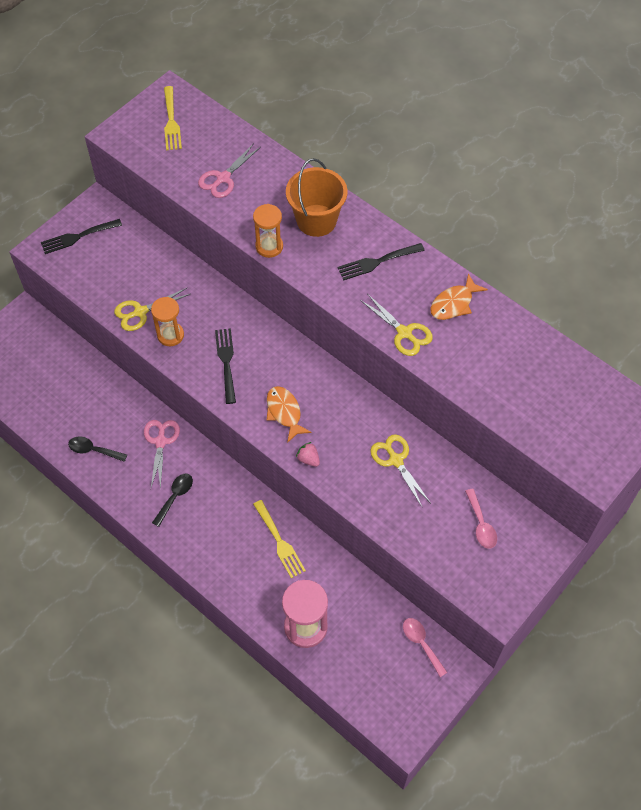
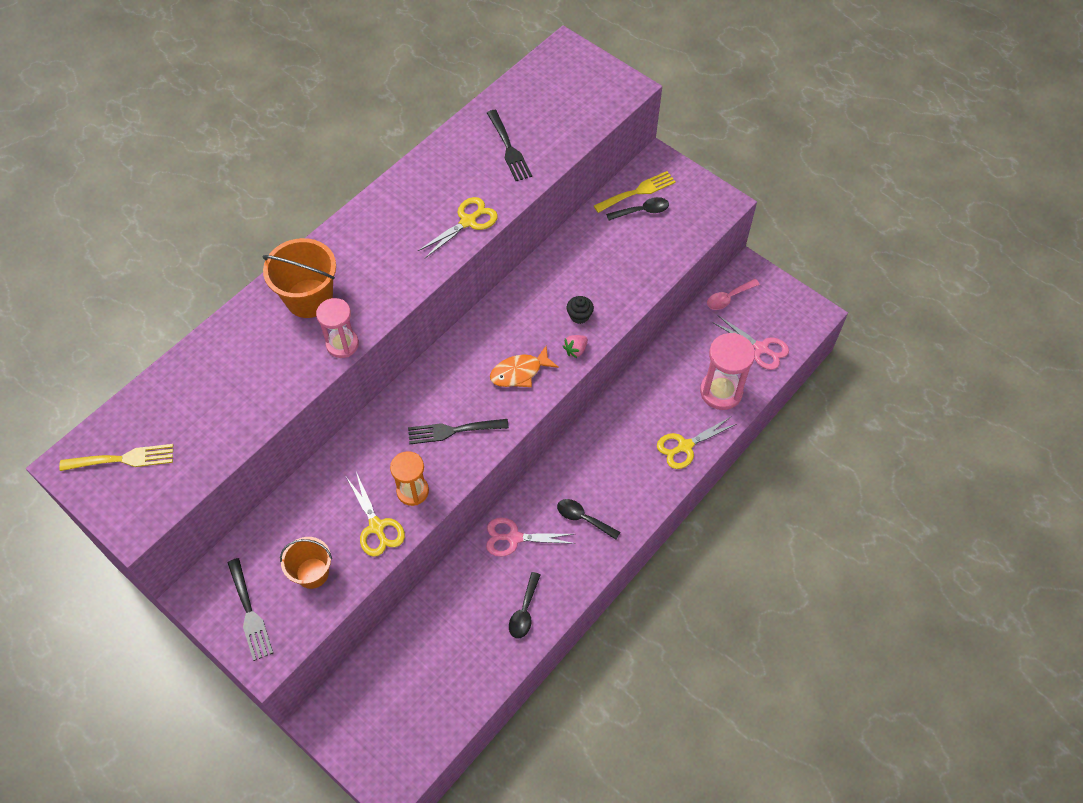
camera: 90 degrees left, 0 degrees up
pink scissors [198,143,261,198] -> pink scissors moved to [712,316,789,370]
orange hourglass [253,204,283,258] -> pink hourglass [316,298,359,358]
yellow fork [253,500,306,578] -> yellow fork moved to [594,171,676,213]
black fork [337,243,425,280] -> black fork moved to [487,110,532,181]
yellow scissors [370,434,430,507] -> yellow scissors moved to [657,417,736,469]
orange fish [430,273,488,320] -> none
pink spoon [465,489,497,549] -> black spoon [606,197,669,221]
none -> orange bucket [280,537,332,589]
none -> black cupcake [567,296,594,324]

